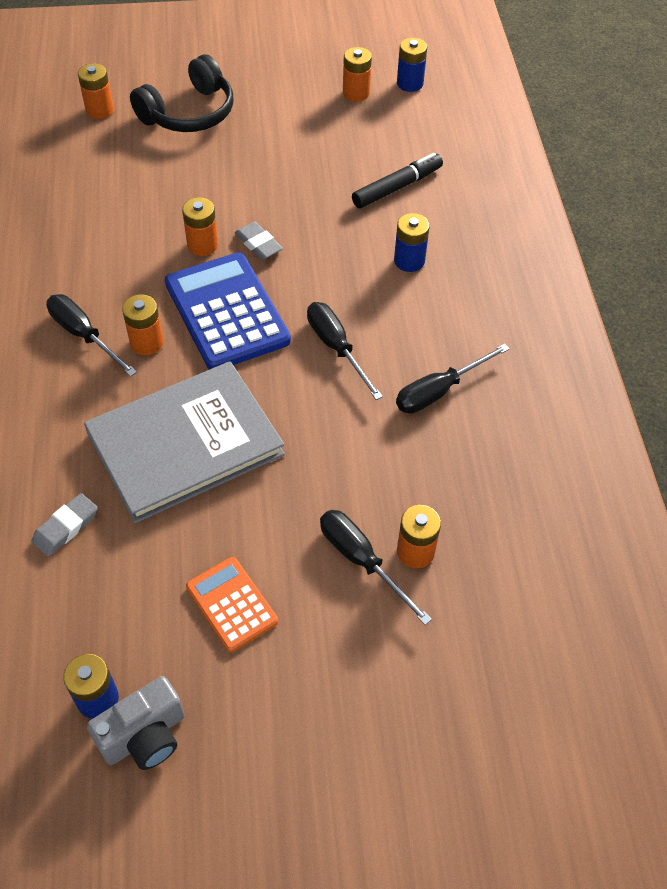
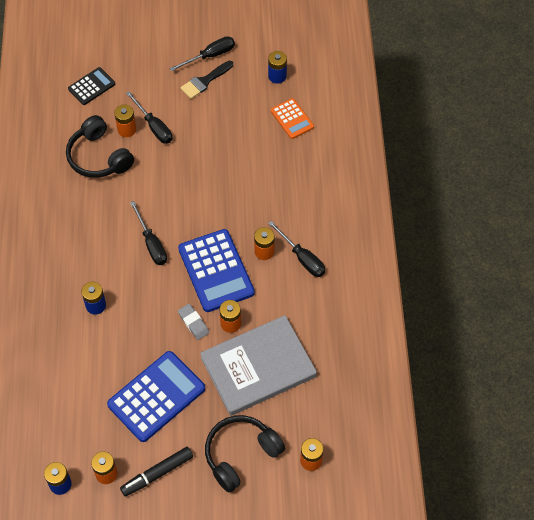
camera: 175 degrees left, 5 degrees up
grey eraser [32,493,98,557] -> none
grey book [84,361,285,523] -> grey book moved to [200,315,317,416]
grey camera [87,676,185,770] -> none
orange calculator [186,557,278,652] -> orange calculator moved to [271,98,314,139]
black marker [352,153,443,208] -> black marker moved to [120,447,193,497]
black screwdriver [396,344,510,413] -> black screwdriver moved to [169,36,235,71]
none -> black headphones [66,115,134,178]
none -> black calculator [68,67,115,105]
none -> blue calculator [107,351,205,442]
none -> black brush [180,61,233,99]

